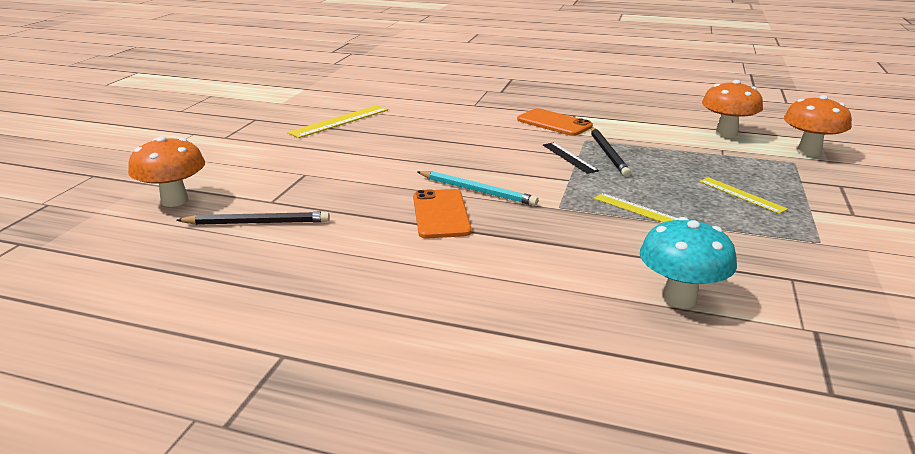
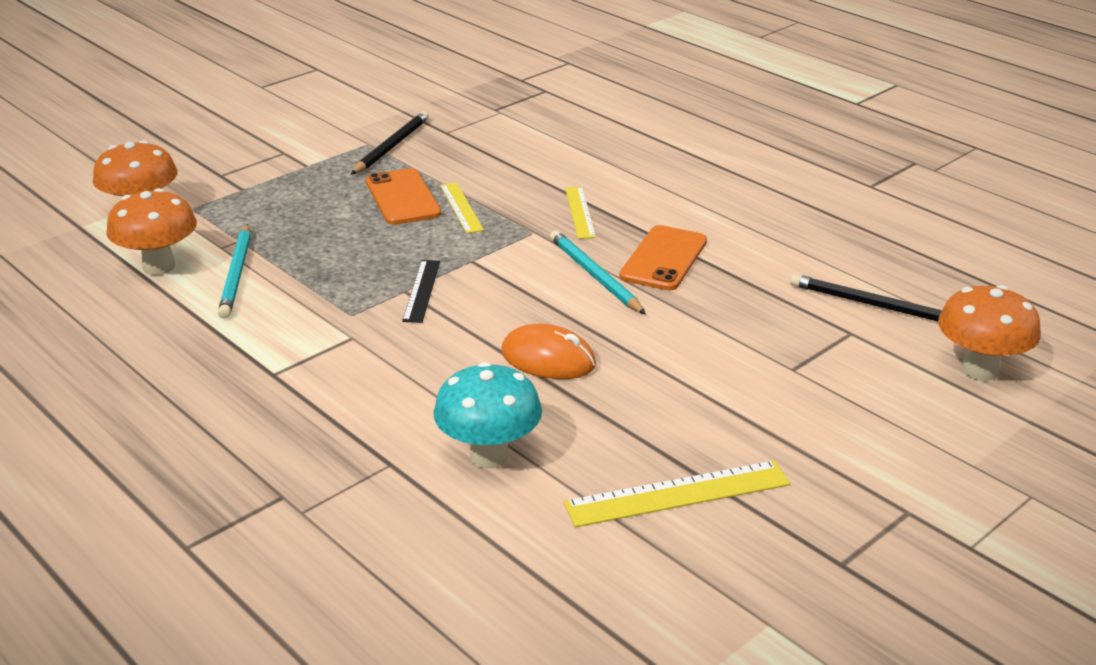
camera: 150 degrees left, 5 degrees up
orange phone [517,108,593,136] -> orange phone moved to [366,168,441,225]
black pencil [591,127,631,177] -> black pencil moved to [351,111,429,175]
turquoise mushroom [640,217,737,308] -> turquoise mushroom moved to [433,362,542,468]
yellow ruler [699,177,788,214] -> yellow ruler moved to [565,187,596,239]
none -> turquoise pencil [218,224,251,319]
none -> orange mouse [501,324,596,379]

